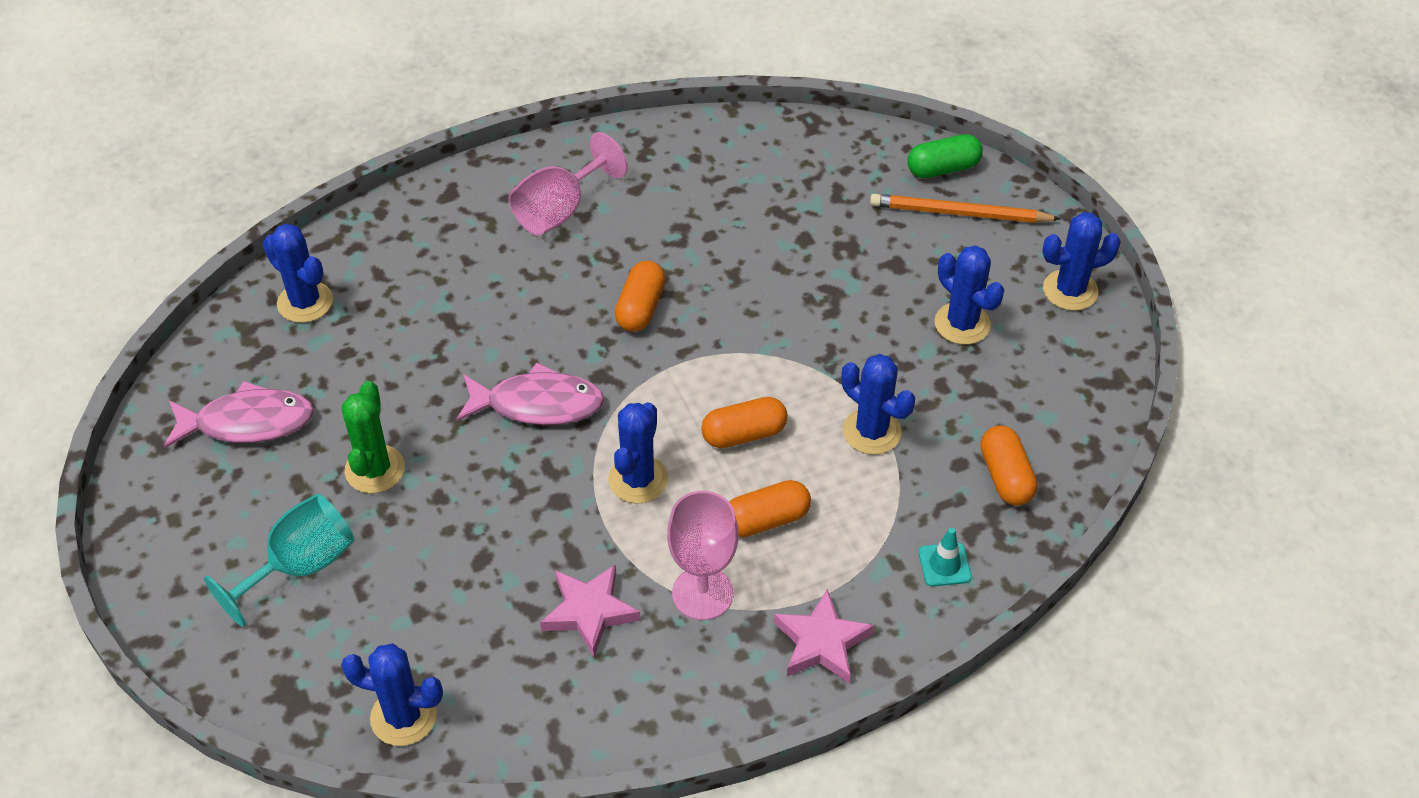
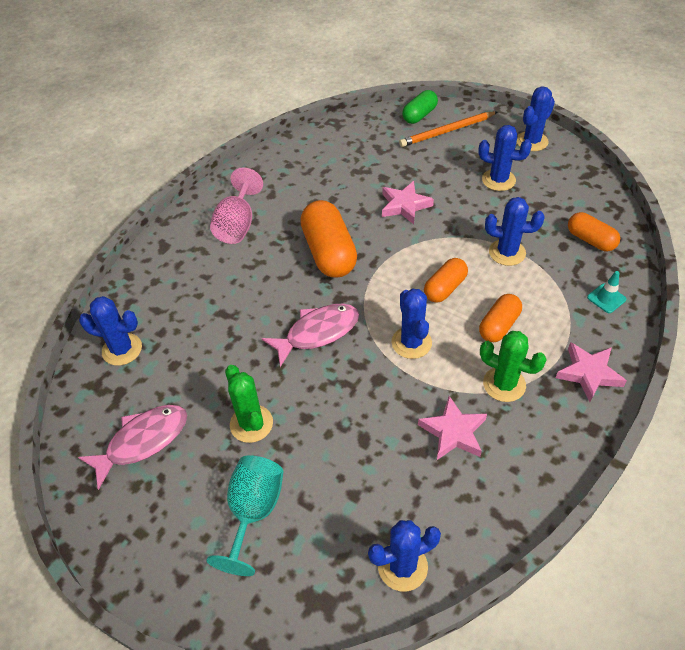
camera: 30 degrees left, 0 degrees up
orange capsule [615,261,666,332] -> orange capsule [300,200,357,278], size x1.70
pink goblet [667,491,738,620] -> green cactus [480,331,547,402]
none -> pink star [382,181,434,225]

